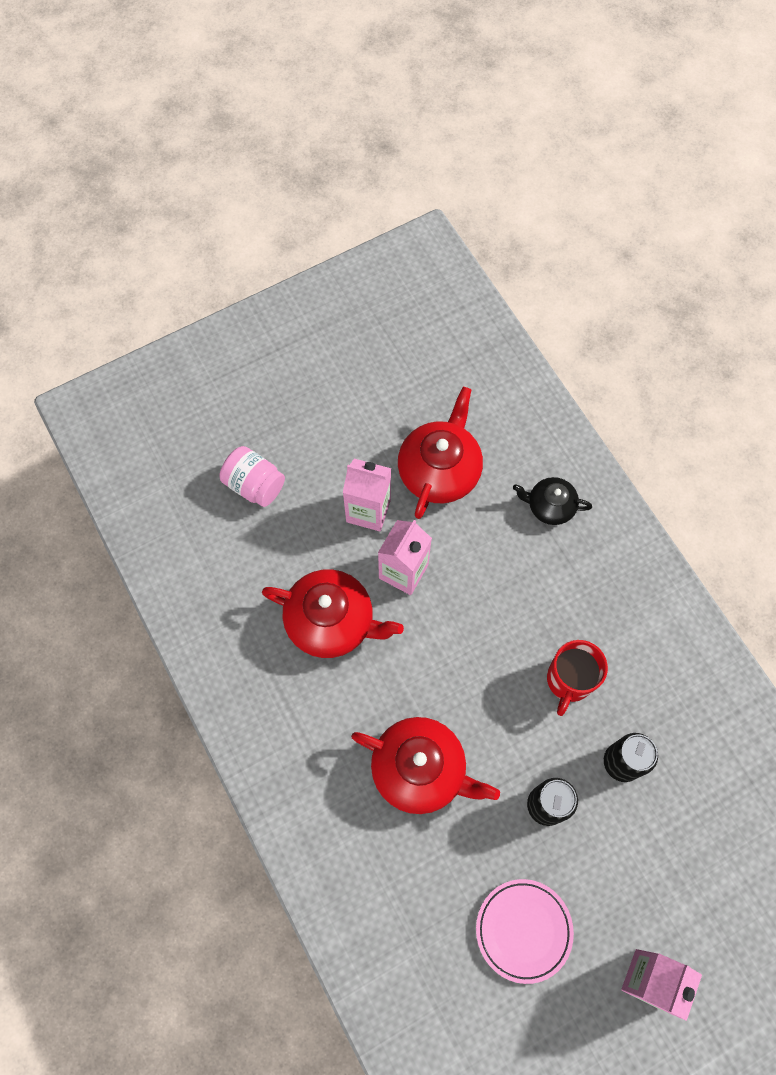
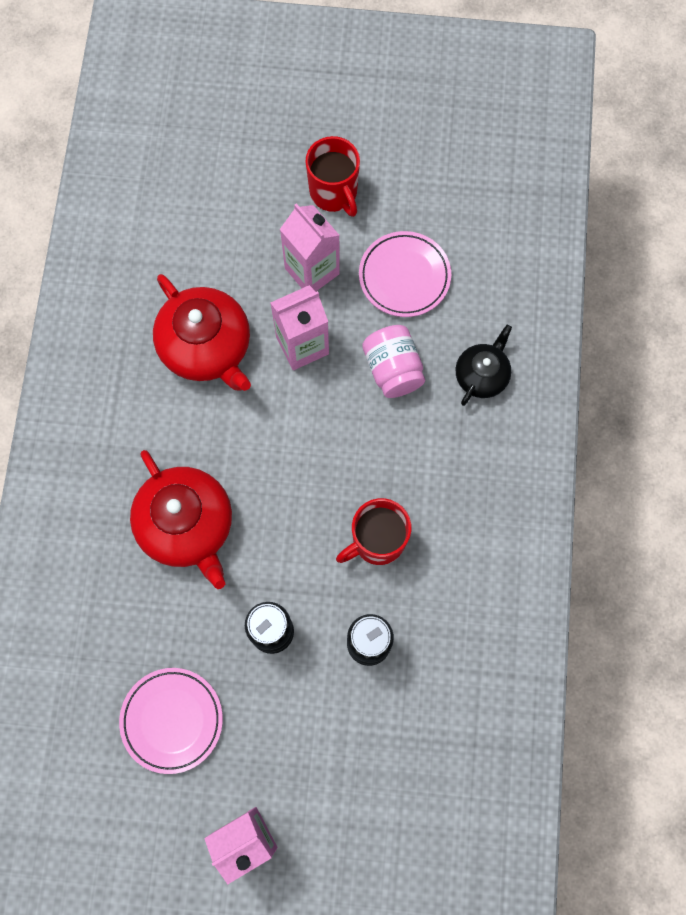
camera: 35 degrees right, 5 degrees up
pink jar [220,446,285,507] -> pink jar moved to [362,325,425,398]
red teapot [398,387,483,519] -> pink plate [359,231,451,317]
black teapot [513,477,592,525] -> black teapot turned 75 degrees clockwise [455,325,512,406]
none -> red mug [305,136,360,217]

